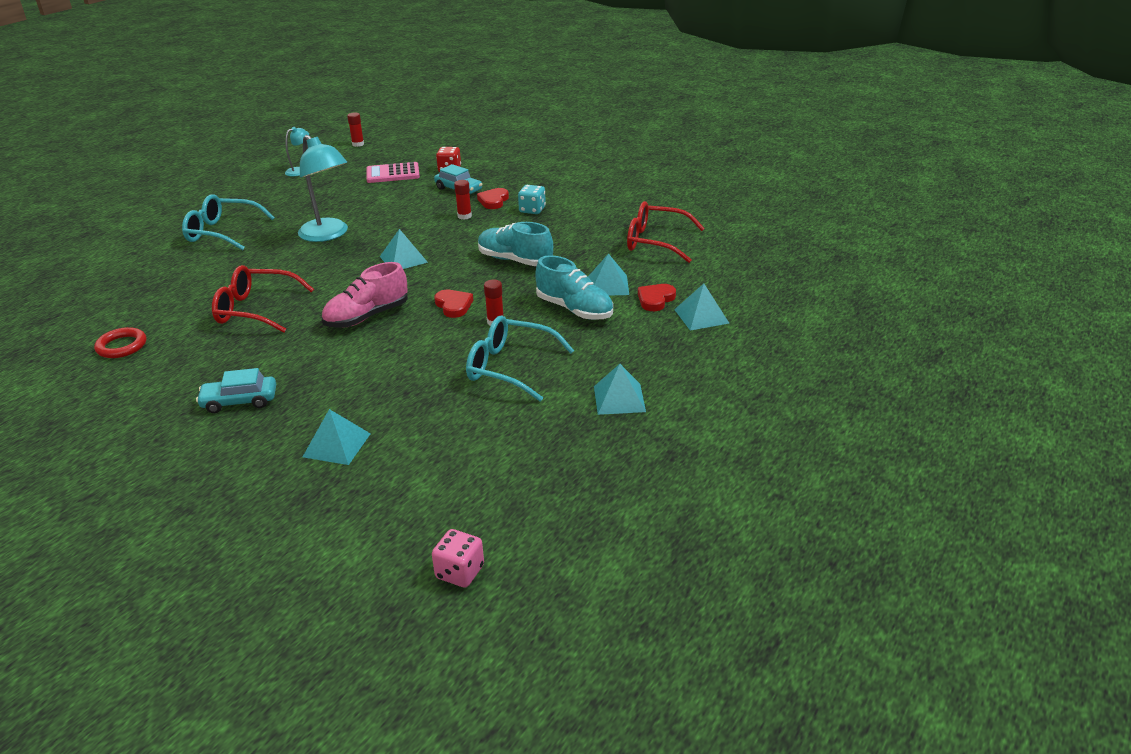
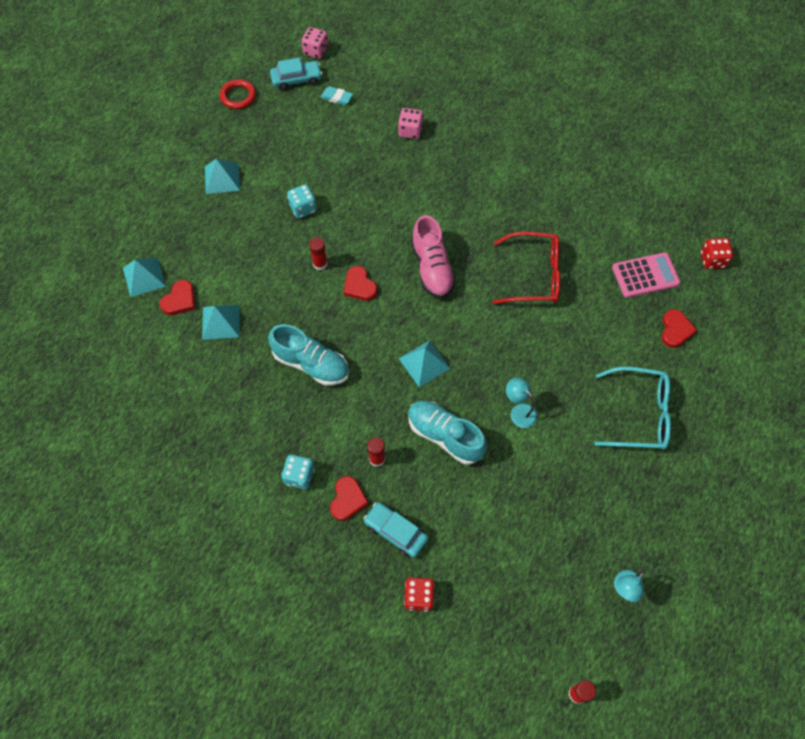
camera: 175 degrees right, 30 degrees up
red ring [94,327,146,358] -> red ring moved to [220,79,256,109]
turquoise car [196,368,276,413] -> turquoise car moved to [270,58,322,91]
turquoise lamp [298,135,348,242] -> turquoise lamp [506,378,537,428], size x0.49
turquoise pyramid [303,409,370,465] -> pink dice [398,108,423,139]
pink shoe [321,262,408,328] -> pink shoe turned 120 degrees clockwise [411,215,456,299]
pink calculator [366,162,420,183] -> pink calculator moved to [612,252,681,298]
turquoise glasses [466,315,574,401] -> turquoise dice [287,184,317,219]
turquoise shoe [535,255,613,320] -> turquoise shoe moved to [408,401,487,465]
red glasses [627,201,705,263] -> none
none -> turquoise eraser [320,86,353,105]
none -> red heart [662,309,697,348]
none -> red dice [701,238,733,269]

